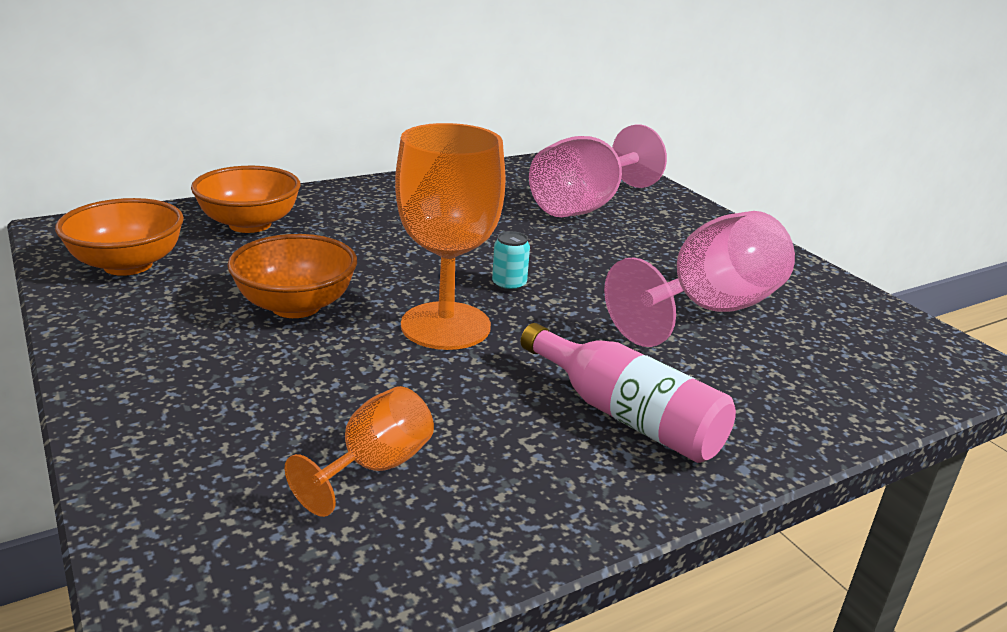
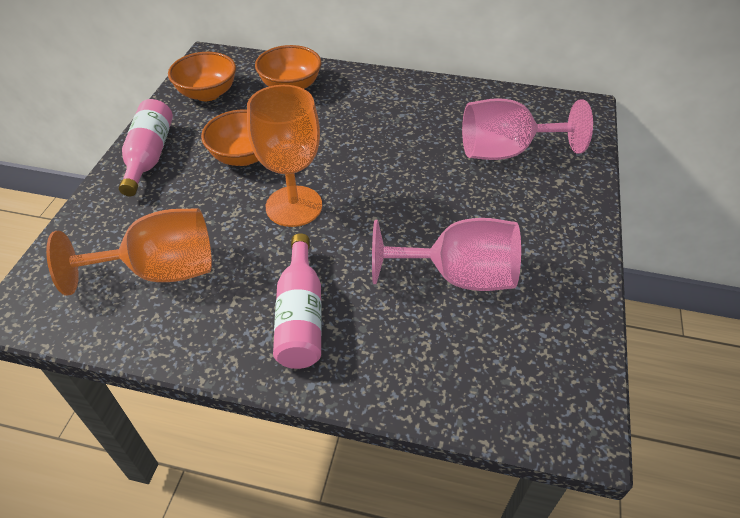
camera: 45 degrees right, 20 degrees up
orange goblet [284,386,434,517] -> orange goblet [46,208,212,296], size x1.82
turquoise can [492,231,530,292] -> none
none -> pink bottle [119,99,173,196]

